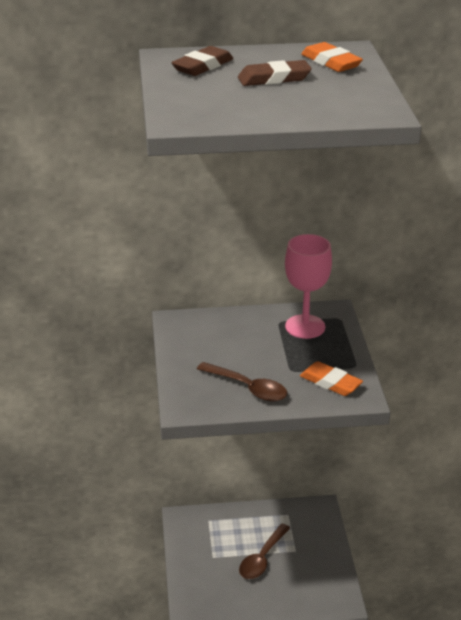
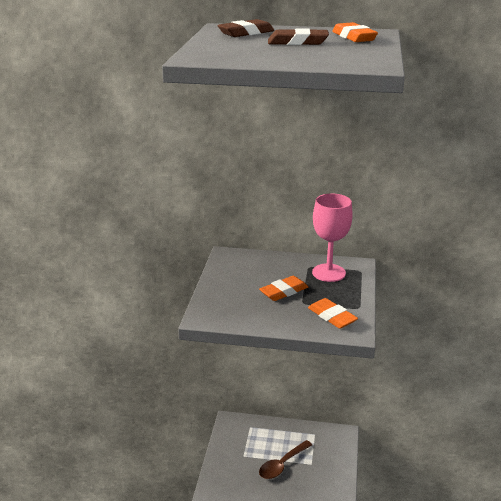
camera: 15 degrees right, 5 degrees down
brown spoon [197,362,287,401] -> none
none -> orange eraser [259,276,308,301]

